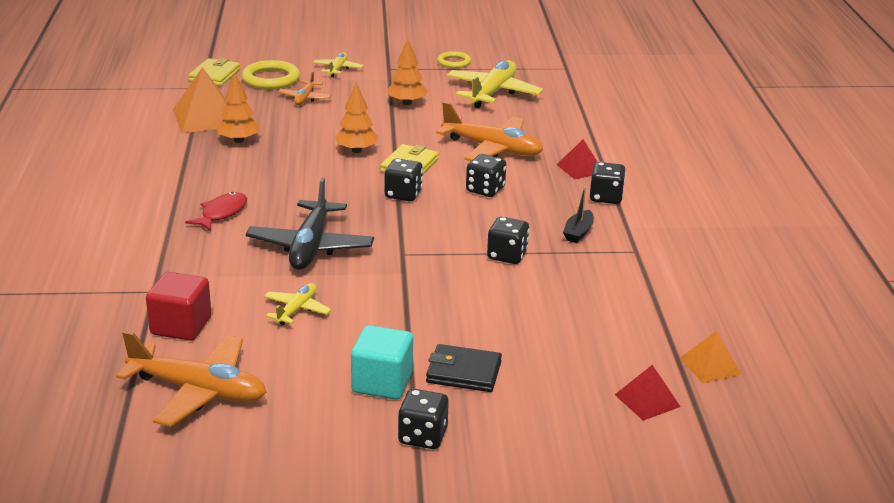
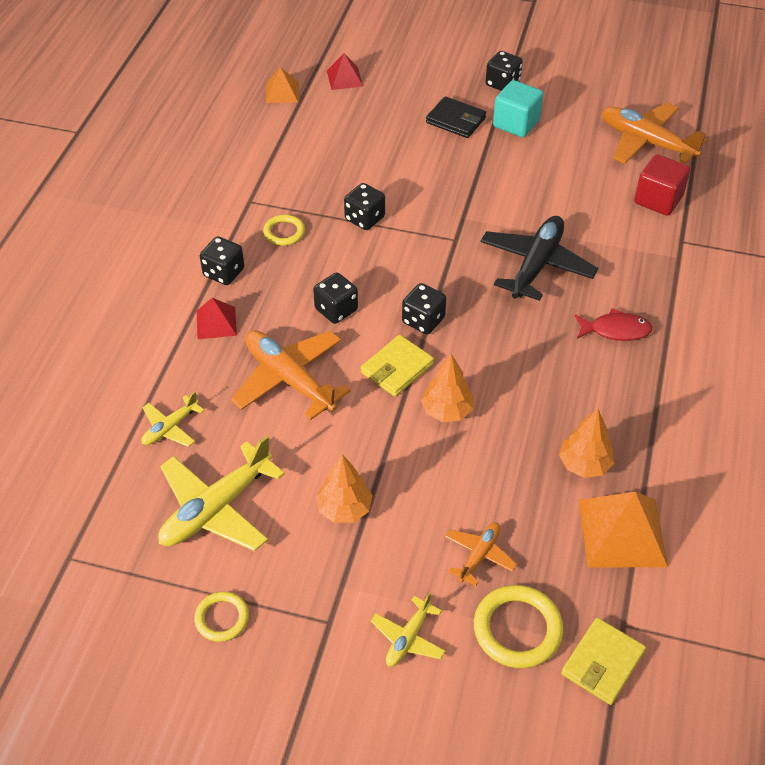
camera: 160 degrees left, 20 degrees up
red fish [185,192,247,231] -> red fish turned 135 degrees counterclockwise [575,308,653,341]
yellow plane [264,283,331,325] -> yellow plane moved to [141,392,204,447]
black boat [563,187,594,243] -> yellow ring [263,215,305,246]

